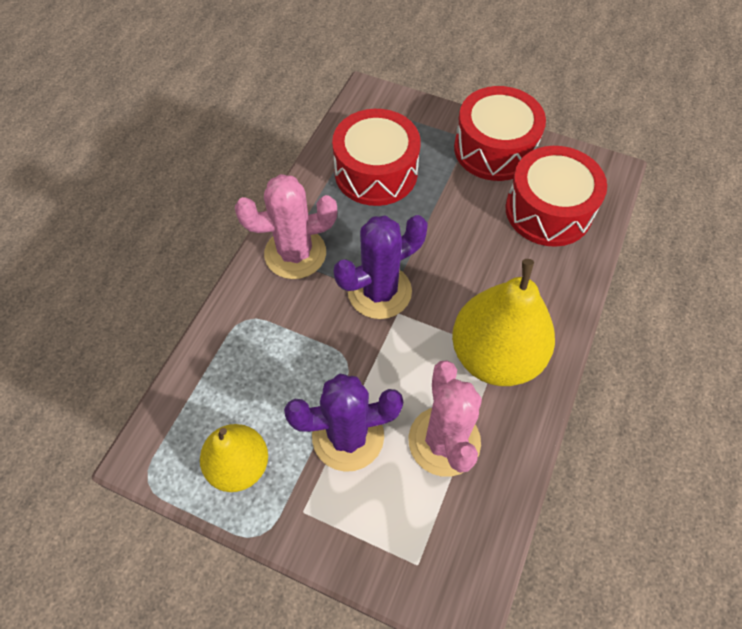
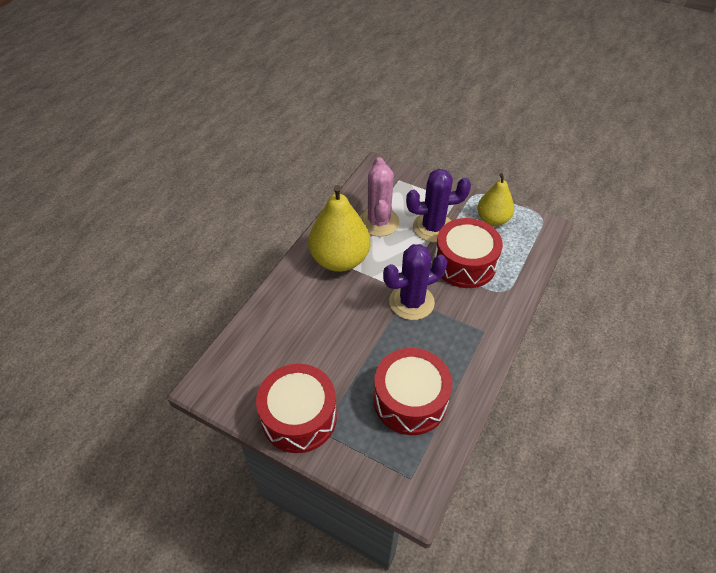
camera: 175 degrees left, 10 degrees down
pink cactus [235,174,337,279] -> none
red drum [505,146,607,247] -> red drum moved to [434,218,503,288]

